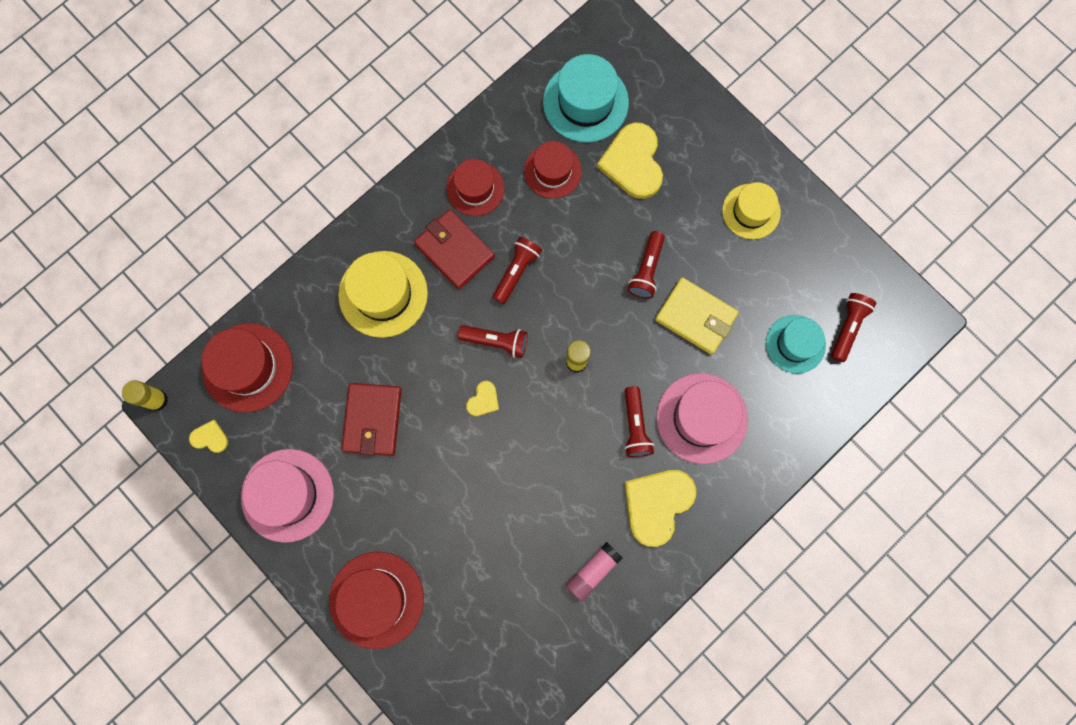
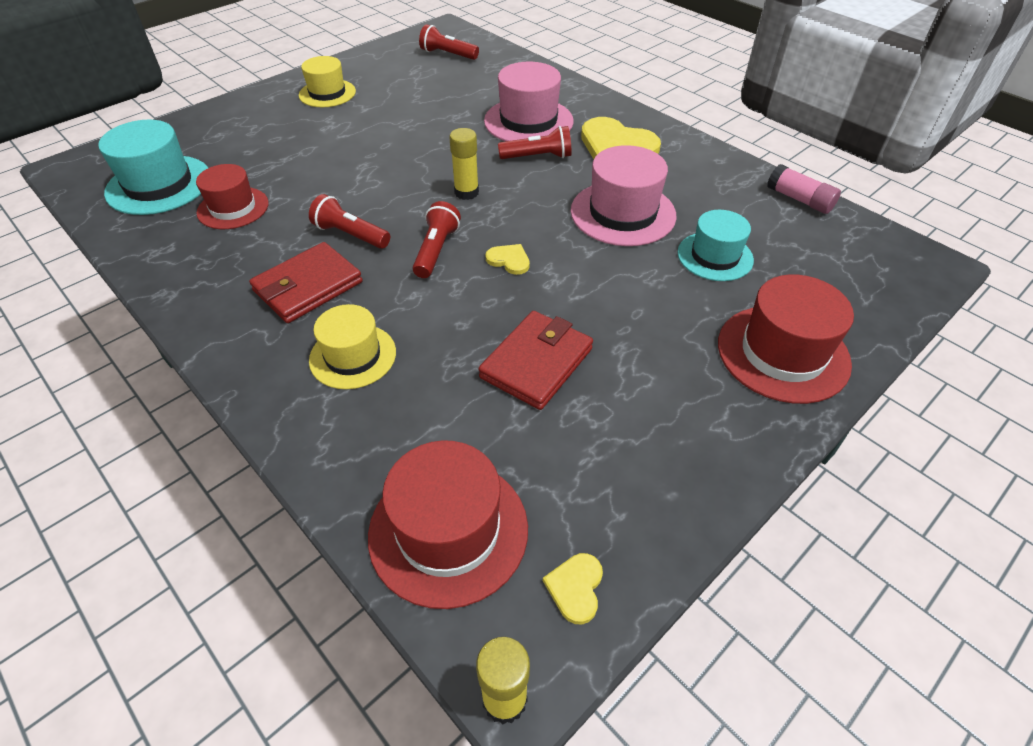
camera: 90 degrees left, 30 degrees down
pink hat [241,449,334,543] -> pink hat moved to [571,145,677,246]
yellow hat [338,251,428,338] -> yellow hat [309,304,396,389], size x0.66
red wallet [342,383,402,456] -> red wallet turned 60 degrees counterclockwise [478,311,593,410]
red hat [446,159,504,216] -> none
pink glue stick [566,542,623,601] -> pink glue stick moved to [767,164,841,214]
yellow heart [597,122,663,199] -> none
red flashlight [628,231,665,299] -> none
yellow wallet [655,277,739,355] -> none
turquoise hat [766,315,826,374] -> turquoise hat moved to [678,210,754,281]

